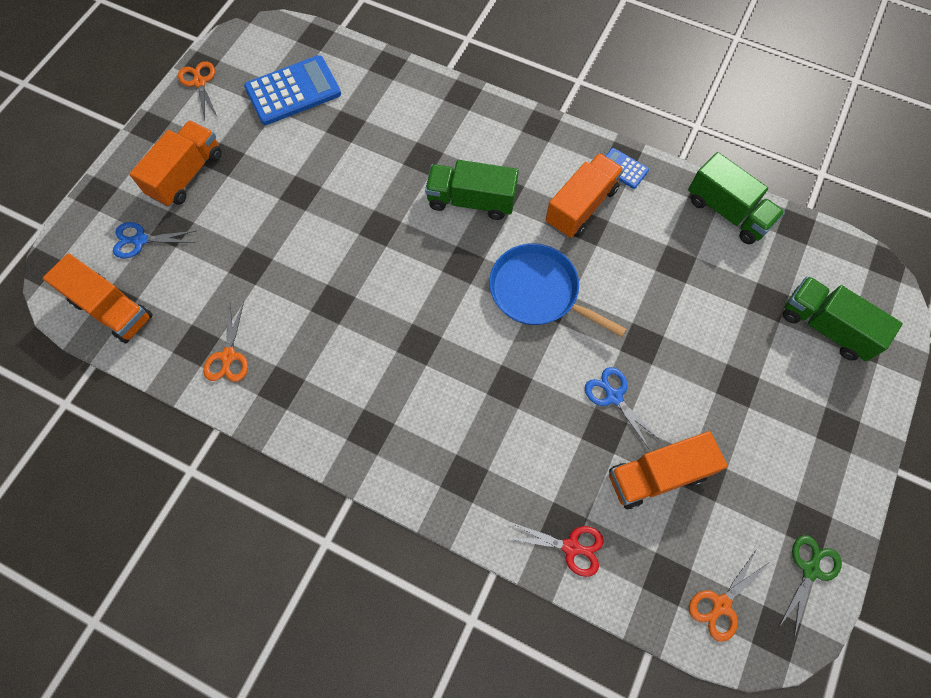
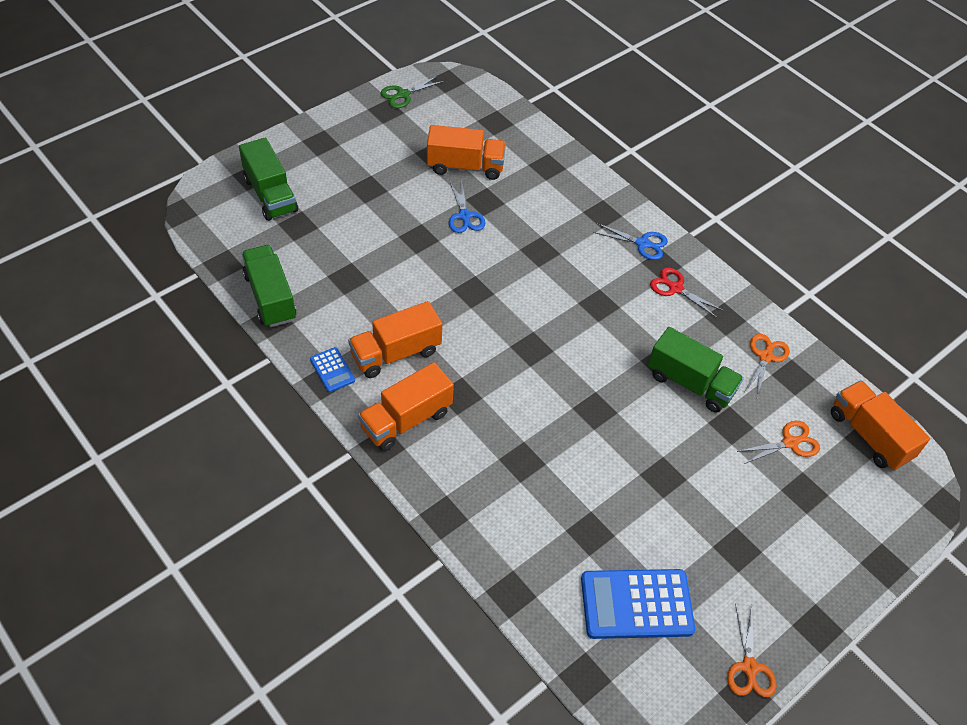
camera: 160 degrees left, 15 degrees down
blue scissors [113,222,195,258] -> blue scissors moved to [593,223,668,260]
orange truck [129,120,222,207] -> orange truck moved to [358,362,454,451]
green truck [425,160,519,220] -> green truck moved to [648,327,744,413]
blue pan [489,243,627,337] -> none
red scissors [507,522,604,577] -> red scissors moved to [650,268,724,318]
orange scissors [689,549,770,642] -> orange scissors moved to [737,421,820,464]

